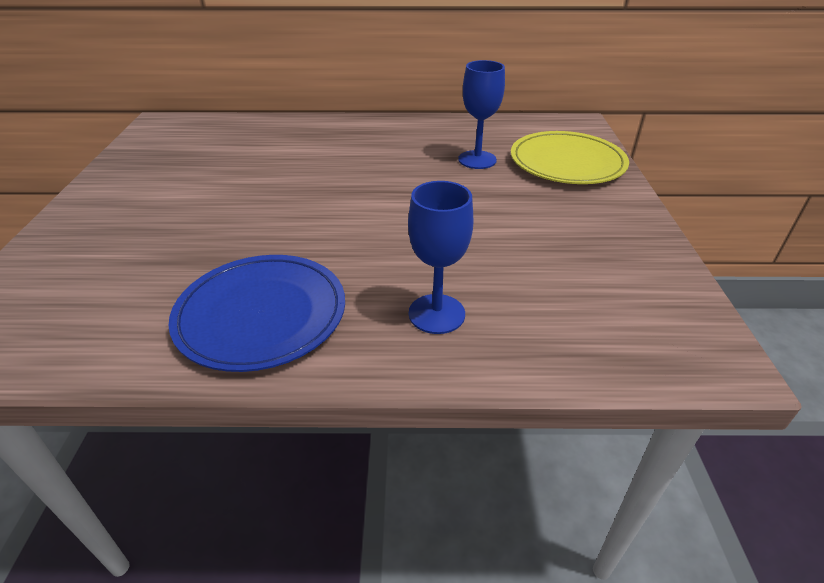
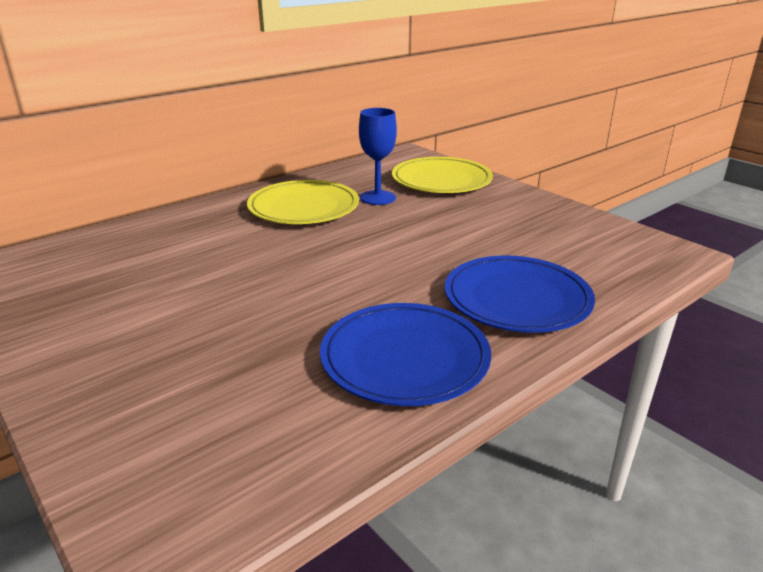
camera: 40 degrees left, 10 degrees down
blue goblet [408,181,473,334] -> blue plate [445,255,595,333]
none -> yellow plate [247,180,359,224]

